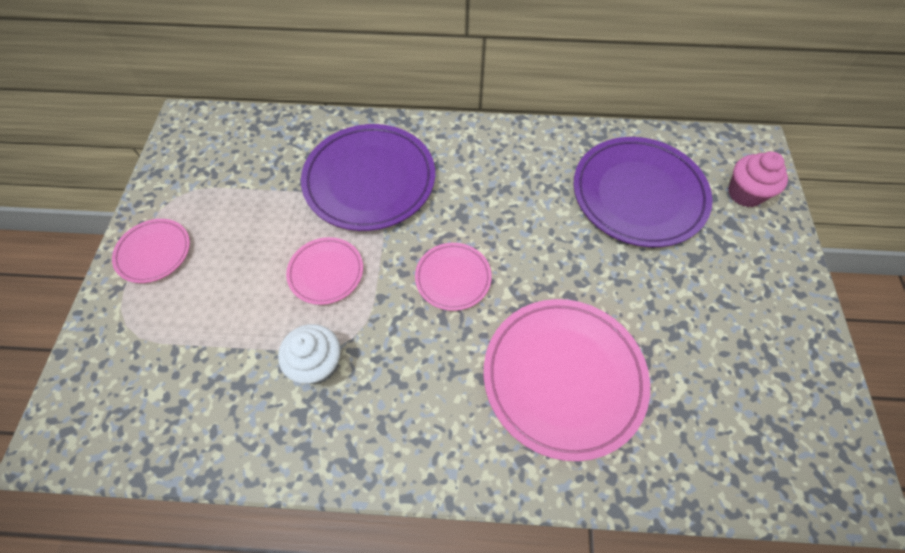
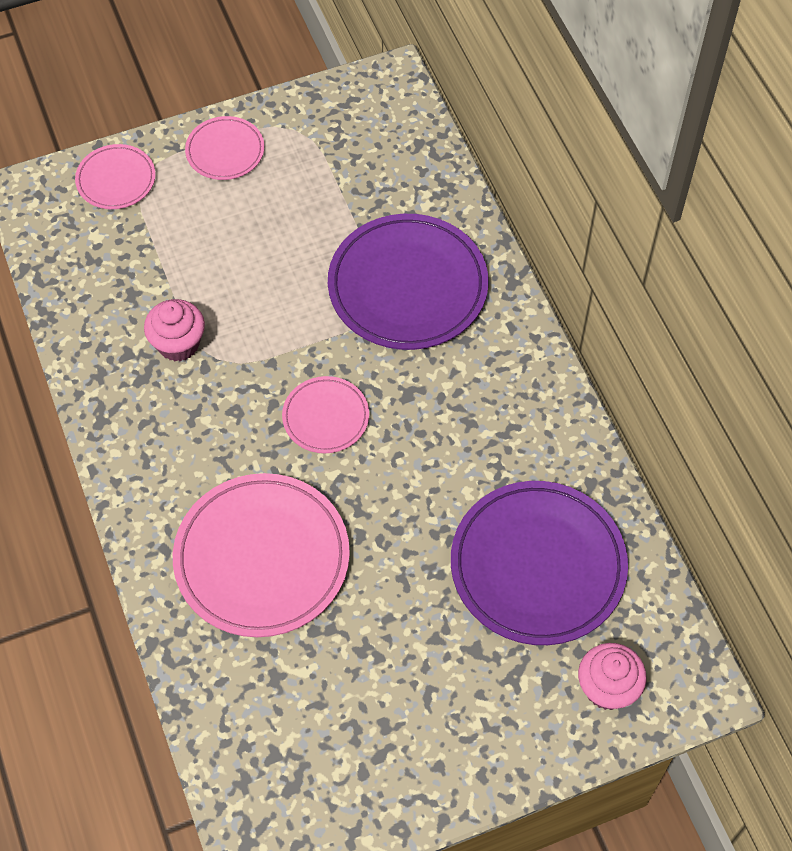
camera: 65 degrees right, 0 degrees up
white cupcake [278,324,341,384] -> pink cupcake [144,299,205,361]
pink plate [286,237,363,305] -> pink plate moved to [75,144,156,209]

